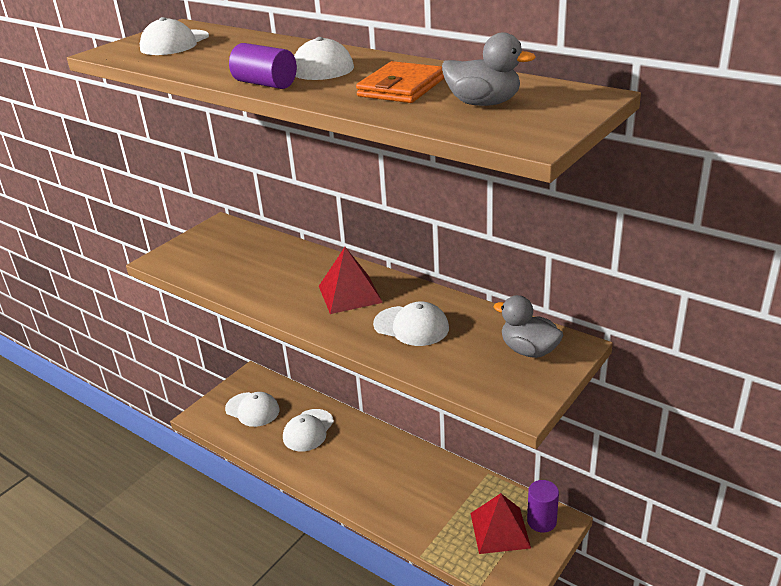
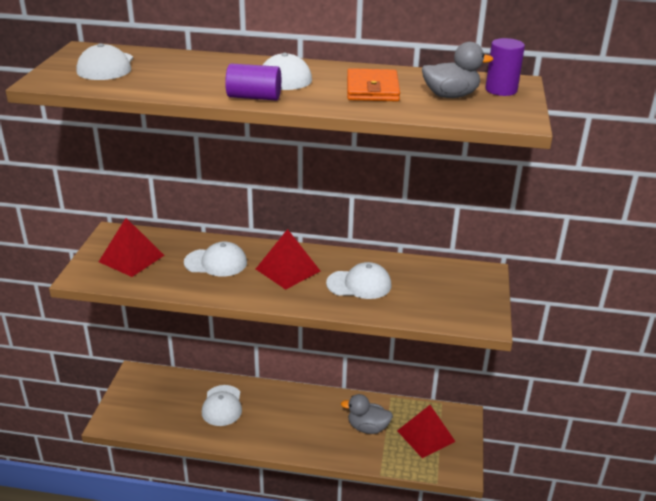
camera: 30 degrees left, 0 degrees up
white cap [225,392,279,427] -> white cap moved to [184,241,247,277]
grey duck [493,295,563,358] -> grey duck moved to [341,394,393,434]
purple cylinder [527,480,559,533] -> purple cylinder moved to [485,38,525,96]
none -> red pyramid [99,218,164,277]

